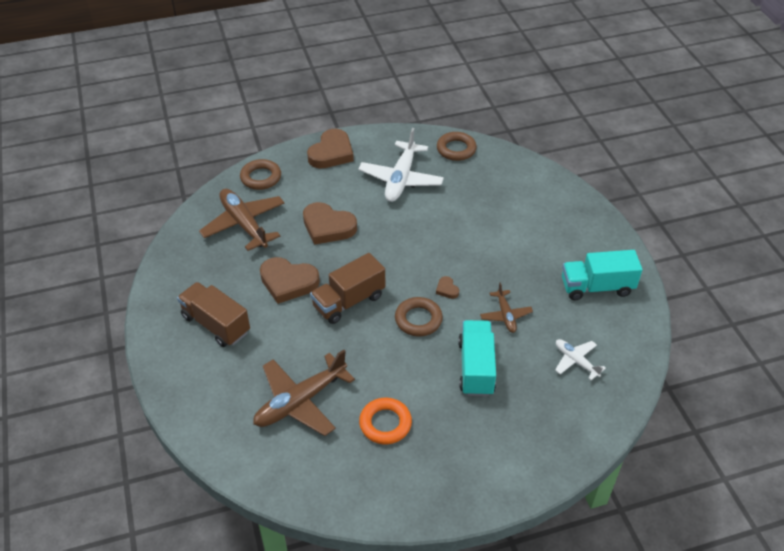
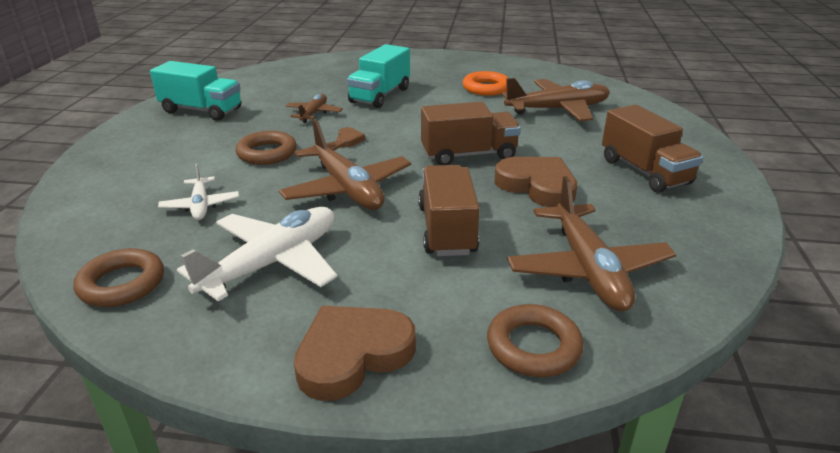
camera: 155 degrees left, 15 degrees down
brown heart [303,202,357,245] -> brown truck [418,165,479,256]
brown ring [395,297,443,336] -> brown ring moved to [236,131,297,165]
white plane [555,339,606,380] -> white plane moved to [158,164,239,220]
none -> brown plane [279,119,411,210]

